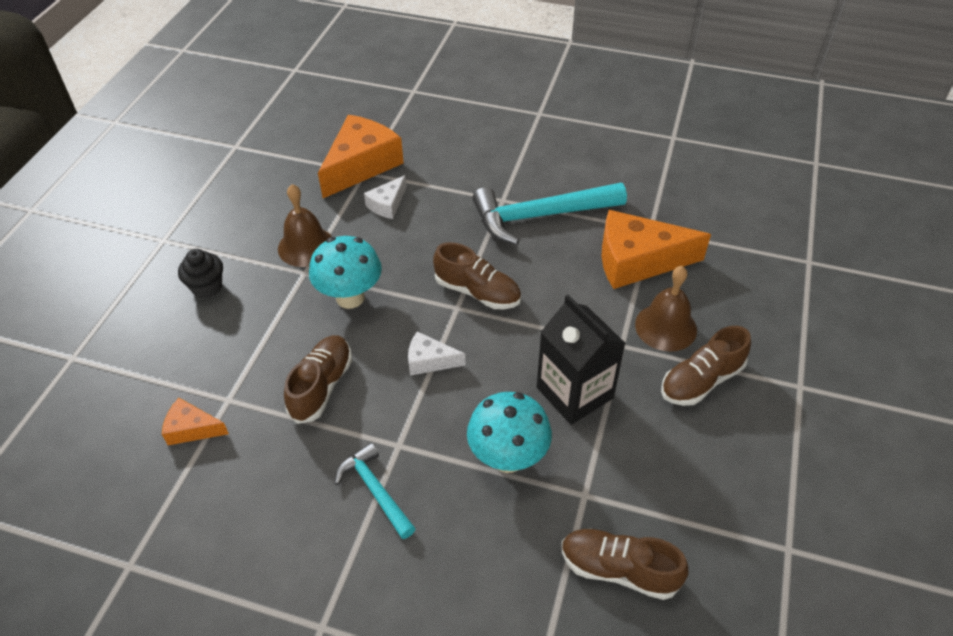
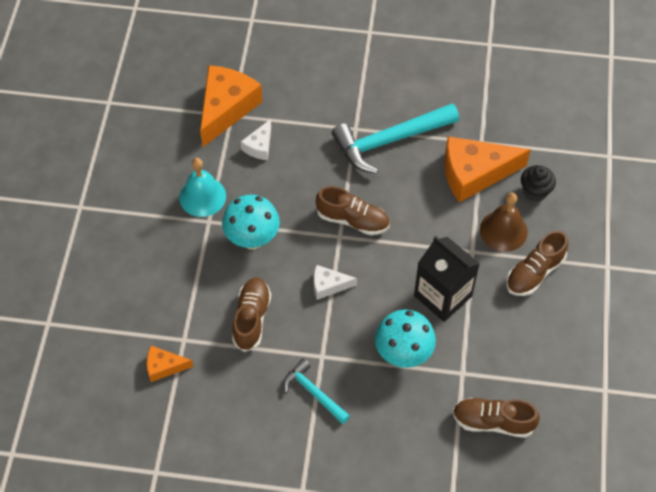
camera: 10 degrees left, 10 degrees up
black cupcake [178,249,223,298] -> black cupcake moved to [521,165,556,202]
brown bell [278,184,332,267] -> turquoise bell [179,158,226,217]

